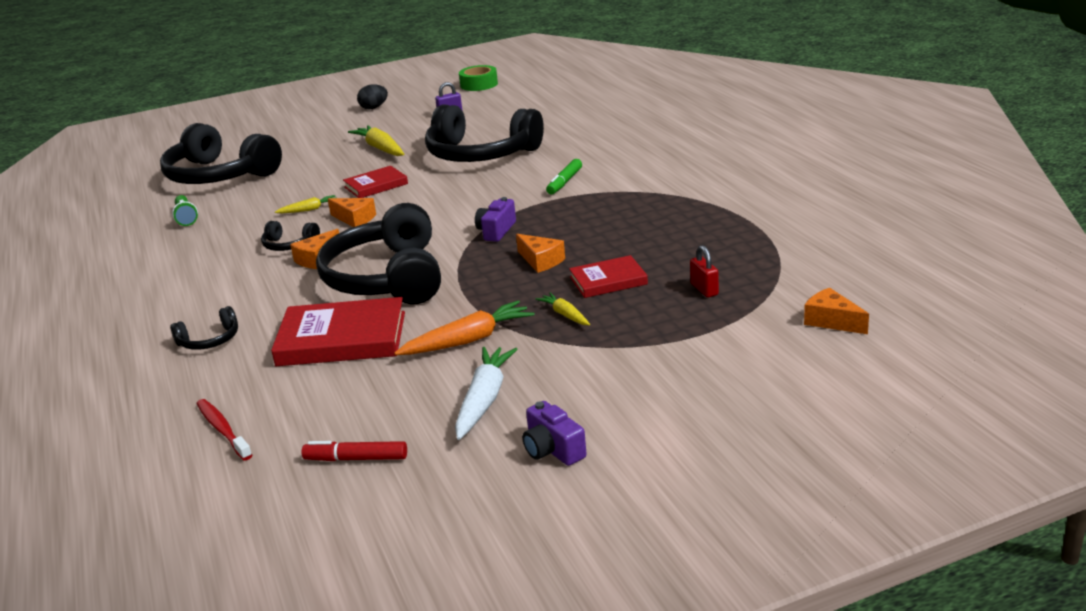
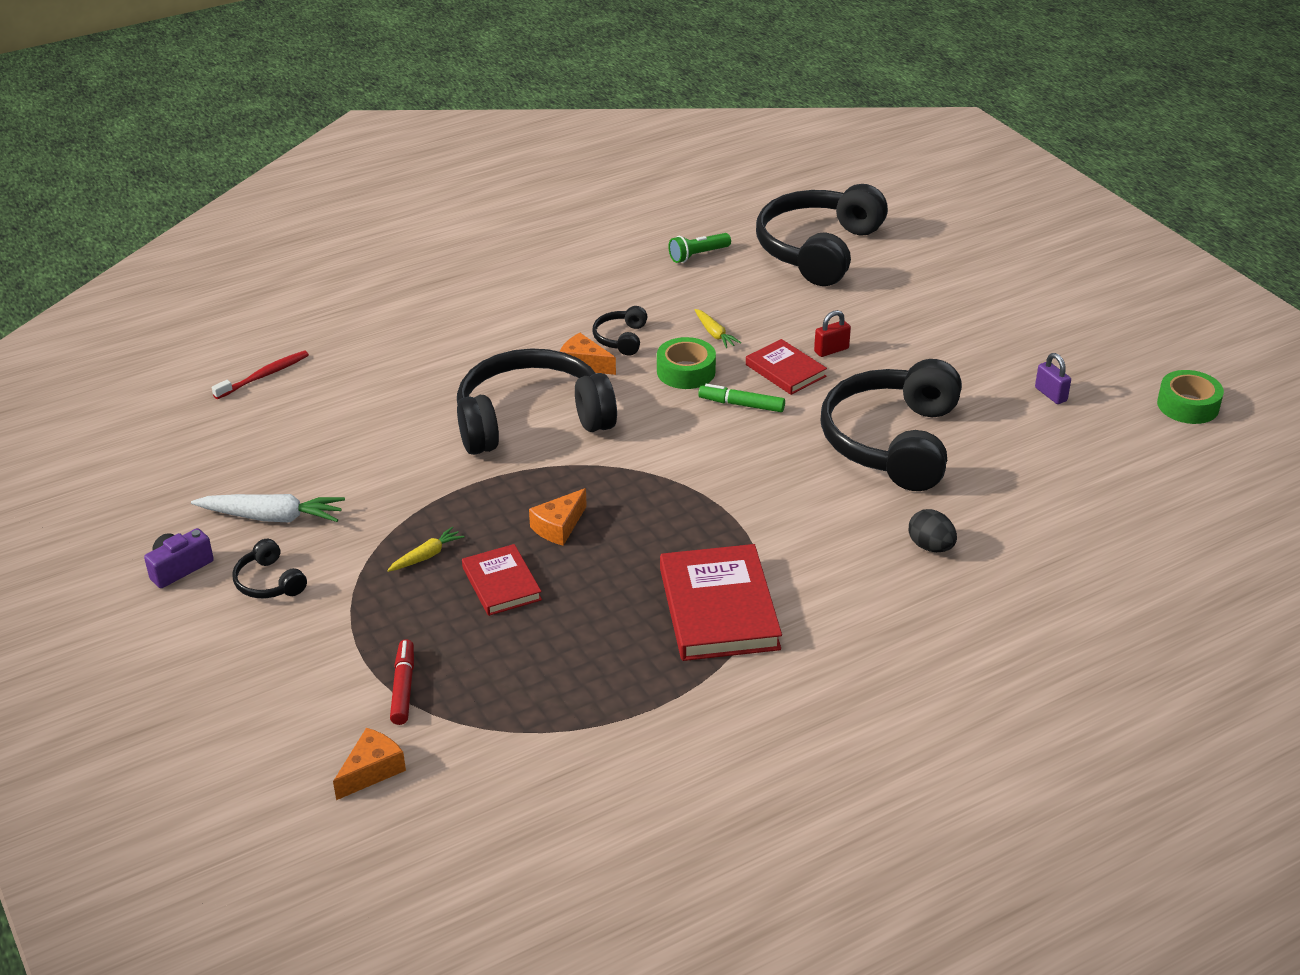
camera: 80 degrees right, 10 degrees up
black headphones [170,306,238,350] -> black headphones moved to [232,539,307,598]
red book [271,297,405,366] -> red book moved to [660,544,782,661]
red marker [302,441,407,461] -> red marker moved to [390,639,414,725]
orange cheese [328,198,376,227] -> green tape [657,337,716,389]
yellow carrot [348,125,404,156] -> none
black egg [357,84,388,109] -> black egg moved to [909,509,957,552]
orange carrot [394,300,534,355] -> none
purple camera [475,197,516,242] -> none
green marker [546,159,582,195] -> green marker moved to [698,384,785,412]
red padlock [690,245,719,297] -> red padlock moved to [814,310,851,357]

